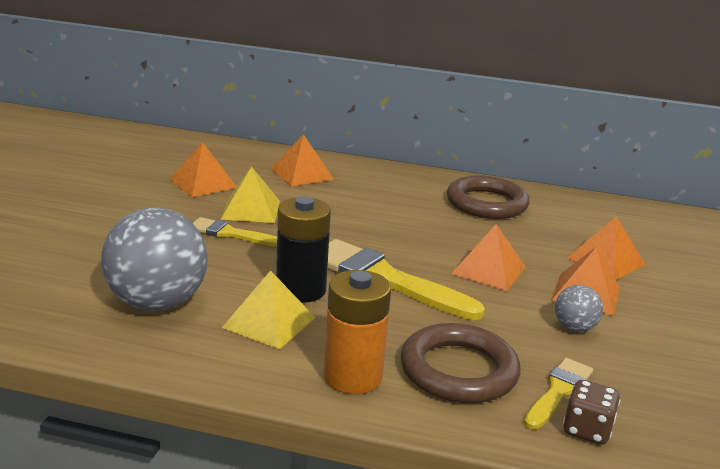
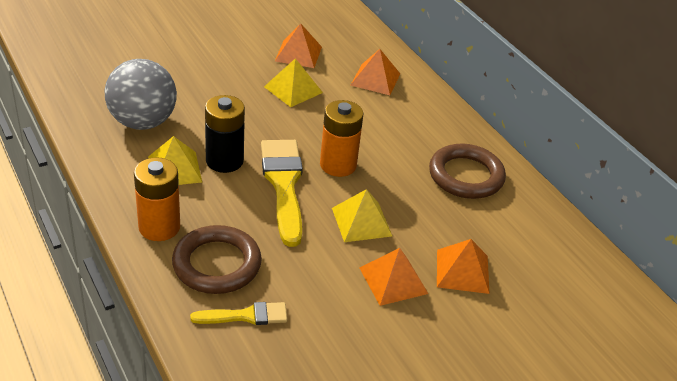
camera: 45 degrees right, 15 degrees up
yellow brush [193,217,277,246] -> none
orange pyramid [451,224,526,291] -> yellow pyramid [332,189,392,242]
grey ball [555,285,603,332] -> none
brown dice [563,380,620,445] -> none
none -> orange battery [320,100,364,177]

